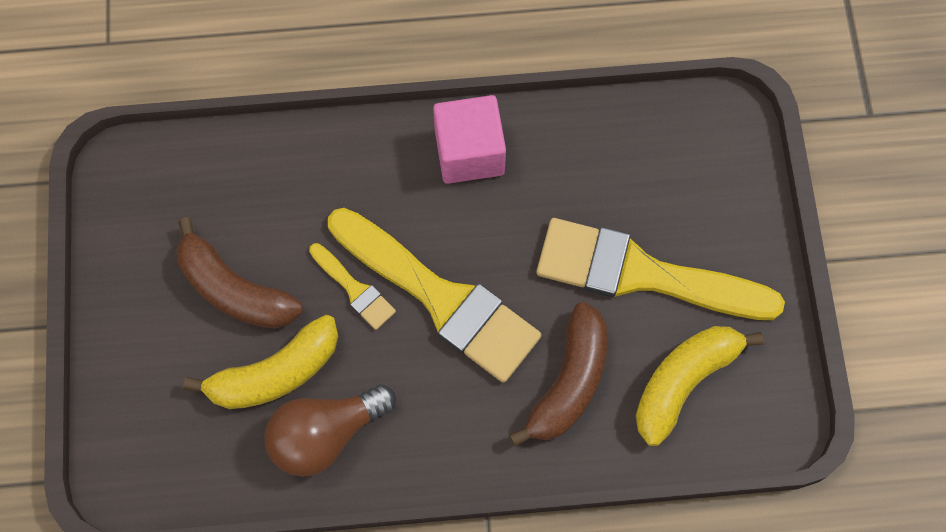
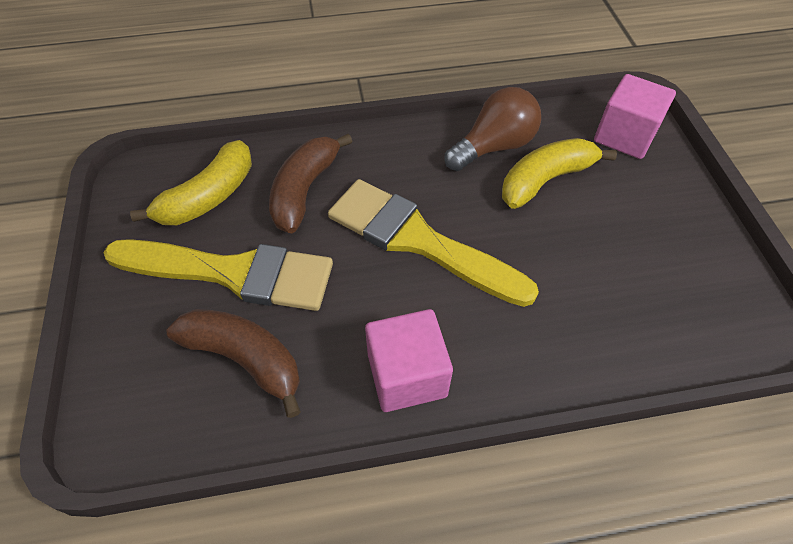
camera: 175 degrees right, 15 degrees down
brown banana [176,217,303,329] -> brown banana moved to [167,309,301,418]
yellow brush [309,243,396,330] -> none
none -> pink cube [594,74,676,159]

